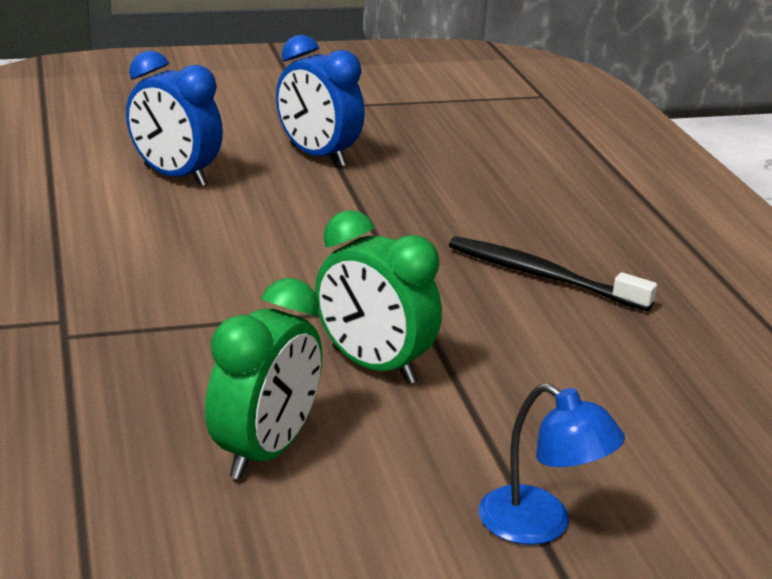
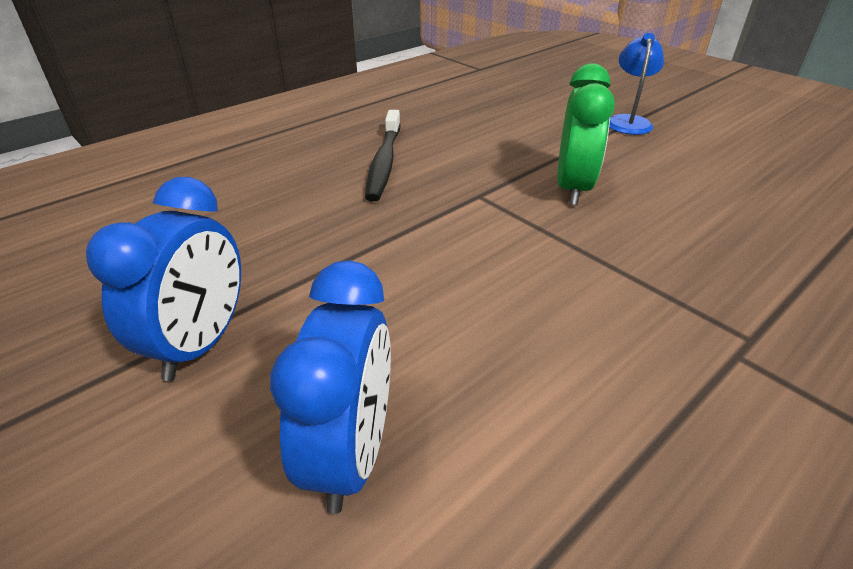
camera: 115 degrees left, 10 degrees up
green clock [205,278,322,480] -> none

